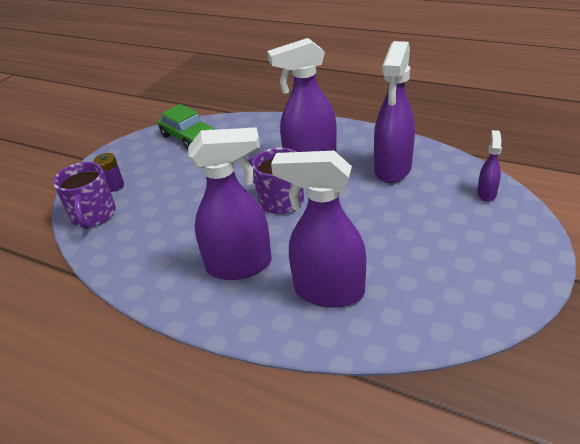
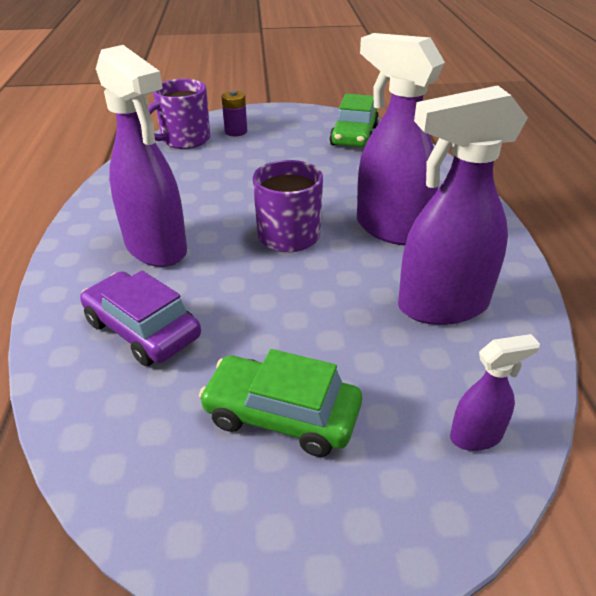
camera: 55 degrees right, 0 degrees up
purple spray bottle [271,151,366,308] -> purple car [80,271,201,366]
none -> green car [199,349,362,457]

